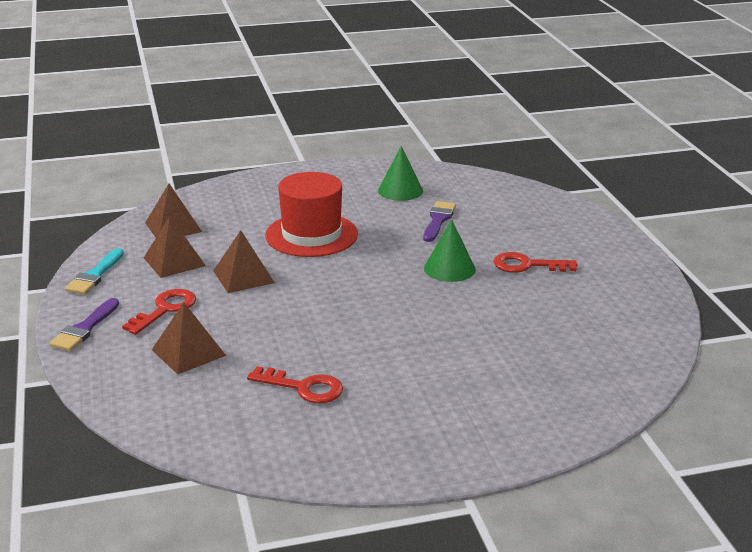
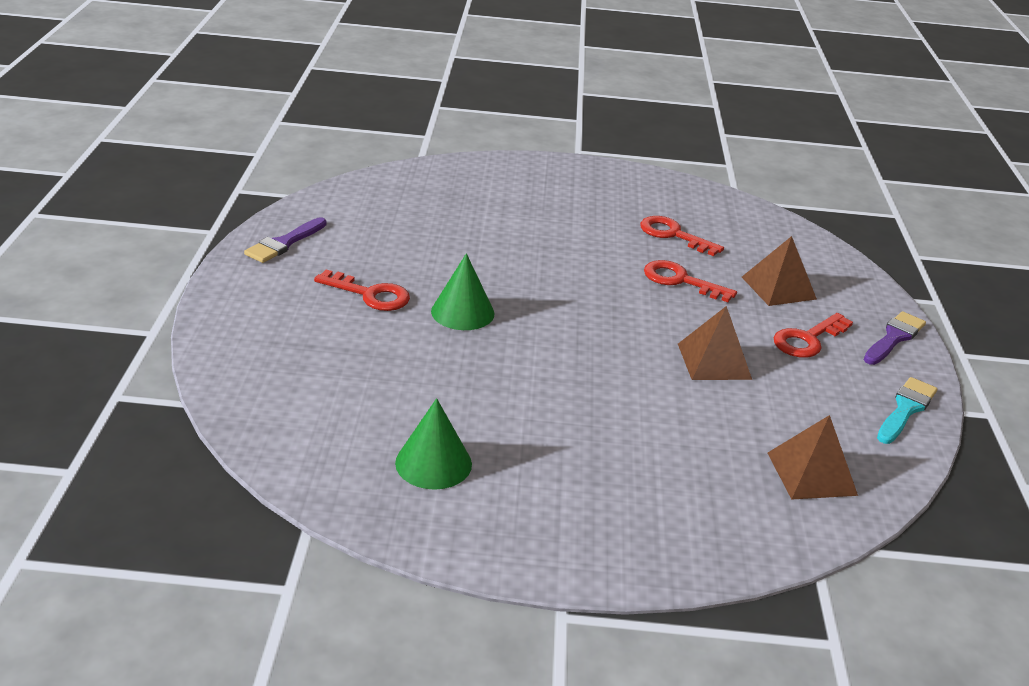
camera: 165 degrees left, 5 degrees up
brown pyramid [144,216,206,278] -> none
red hat [265,172,358,257] -> none
purple brush [423,201,456,242] -> purple brush moved to [244,217,327,263]
none -> red key [644,260,737,302]

